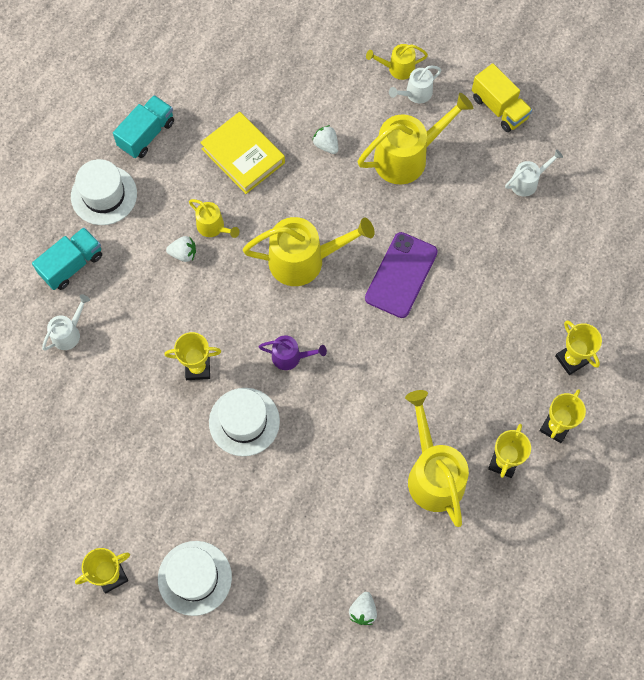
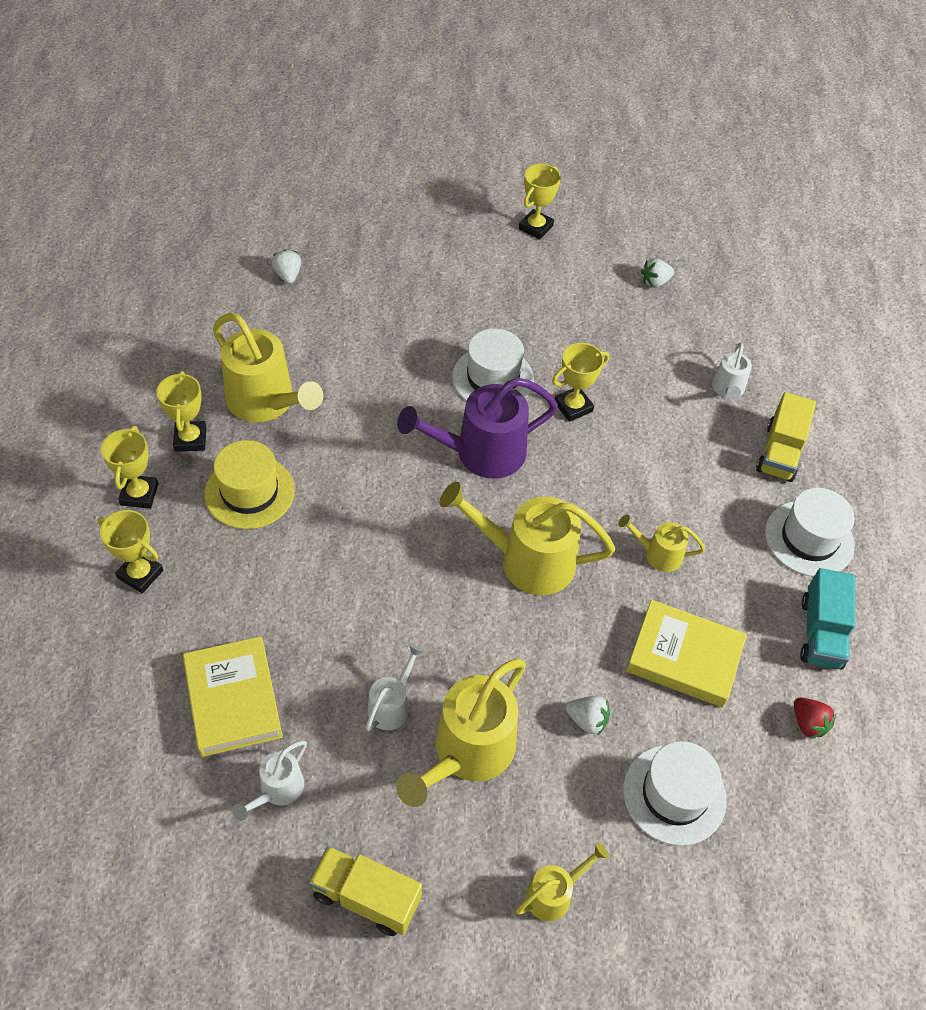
camera: 150 degrees right, 15 degrees down
turquoise truck [32,227,102,290] -> yellow truck [756,392,816,482]
white hat [158,541,232,616] -> white hat moved to [623,741,727,846]
white strawberry [166,236,196,262] -> white strawberry moved to [641,258,674,288]
yellow watering can [243,217,375,286] -> yellow watering can turned 45 degrees clockwise [439,482,615,595]
purple watering can [259,336,327,370] -> purple watering can [397,378,558,479], size x1.94
purple phone [365,232,438,318] -> none
white watering can [389,65,441,103] -> white watering can moved to [366,644,424,732]
none -> yellow book [183,636,283,757]
none -> yellow hat [204,440,295,529]
none -> red strawberry [794,698,836,739]

